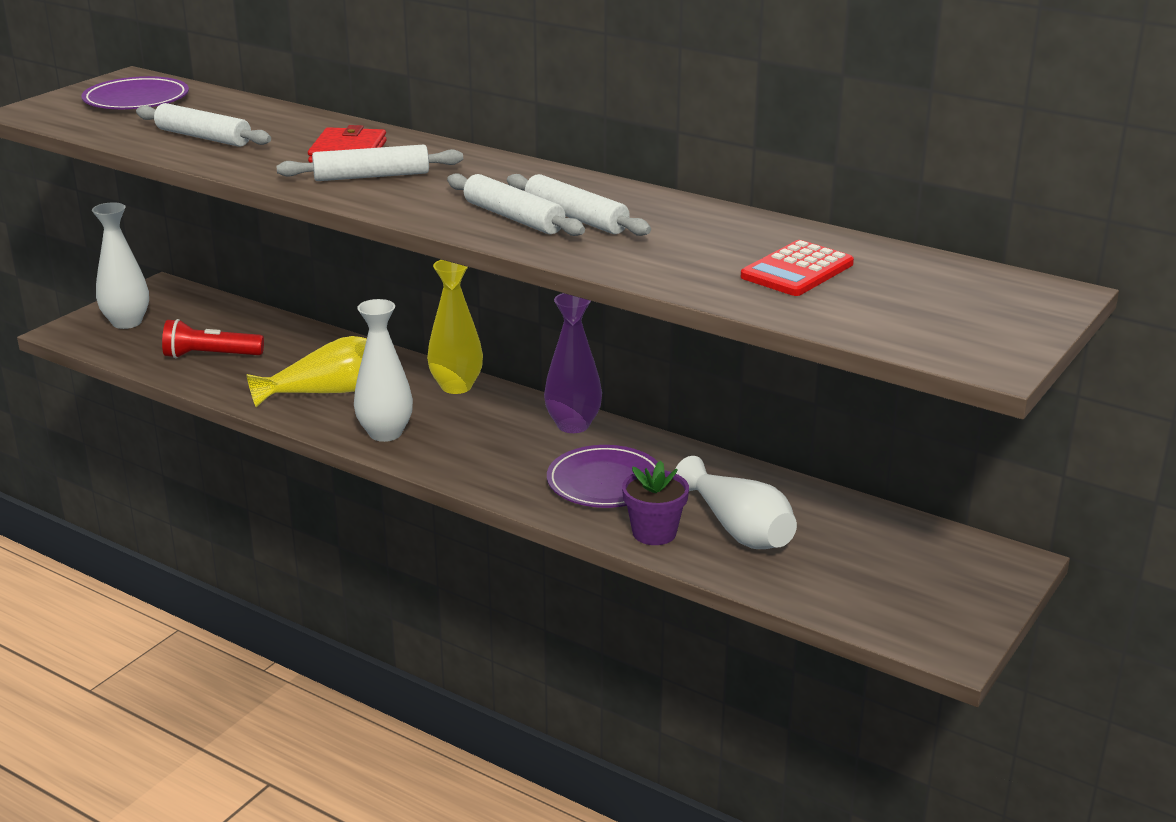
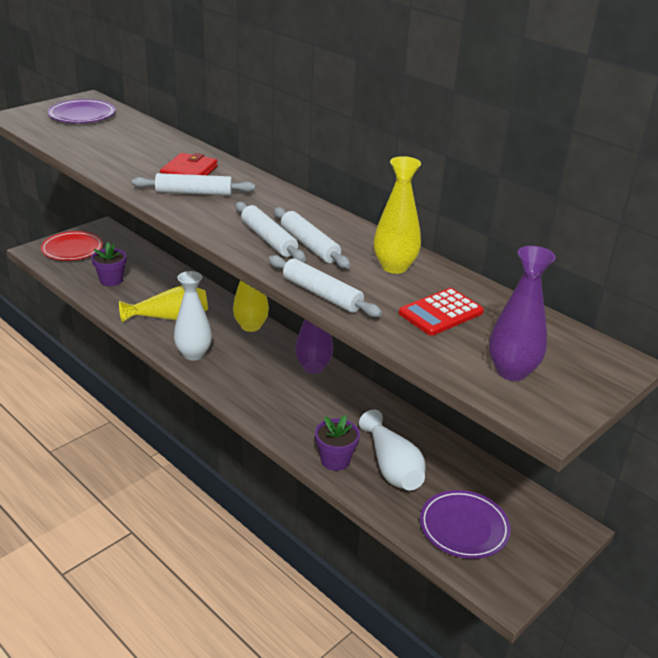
camera: 10 degrees right, 5 degrees up
white vase [92,202,149,329] -> red plate [41,231,103,261]
white rolling pin [136,103,271,147] -> white rolling pin moved to [268,255,382,317]
red flashlight [162,319,264,358] -> purple flower pot [91,242,126,286]
purple plate [547,445,658,508] -> purple plate moved to [420,490,511,559]
none -> yellow vase [374,156,421,274]
none -> purple vase [489,246,556,381]

